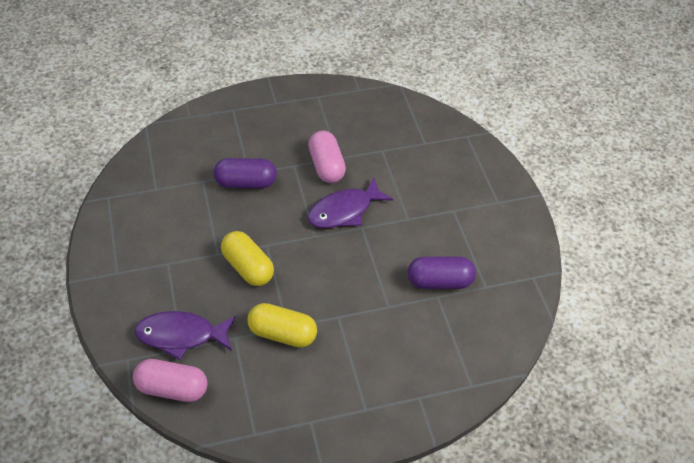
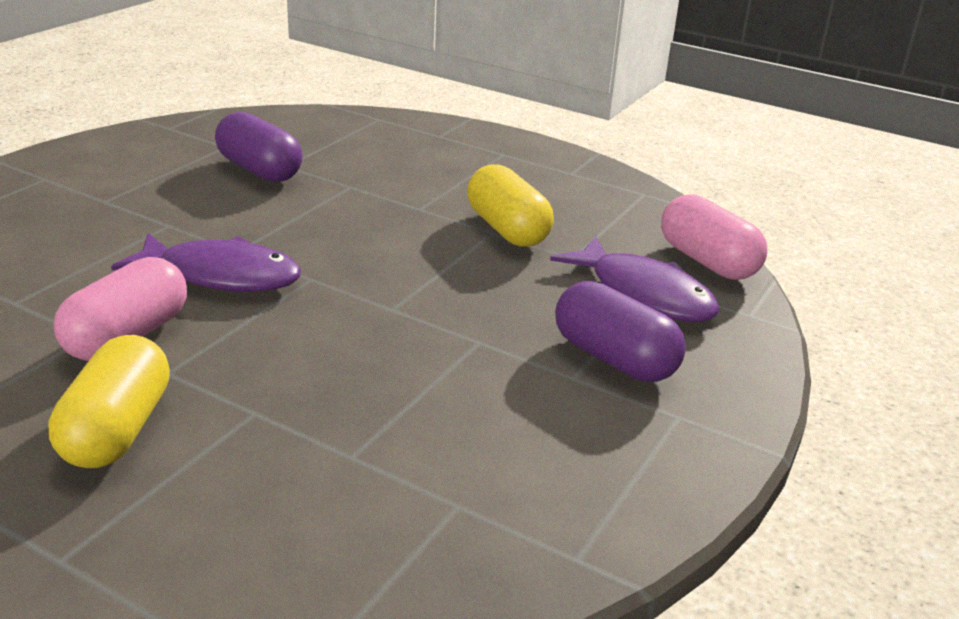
camera: 135 degrees left, 20 degrees down
purple capsule [214,158,277,188] -> purple capsule moved to [555,281,686,382]
yellow capsule [221,231,274,286] -> yellow capsule moved to [48,335,170,468]

